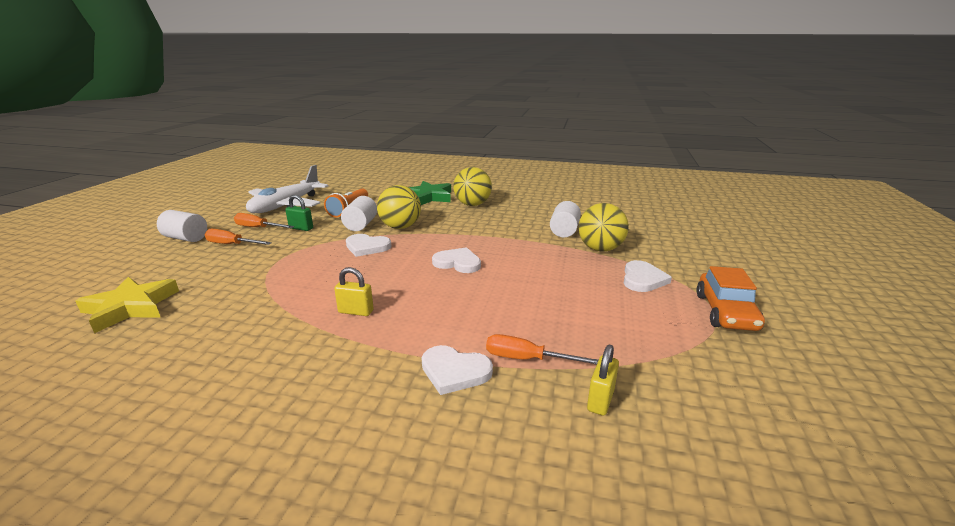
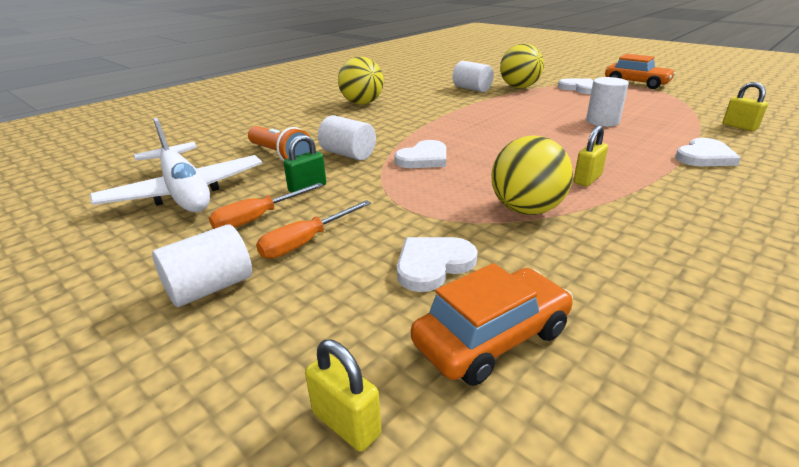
camera: 60 degrees left, 5 degrees up
yellow star [75,277,179,333] -> orange car [411,263,573,386]
yellow ball [377,185,421,229] -> yellow ball moved to [491,136,573,215]
green star [409,181,451,205] -> none
white heart [432,247,481,273] -> white heart moved to [397,237,478,292]
orange screwdriver [486,334,598,365] -> none
none -> yellow padlock [305,340,381,452]
none -> white cylinder [586,77,629,127]

